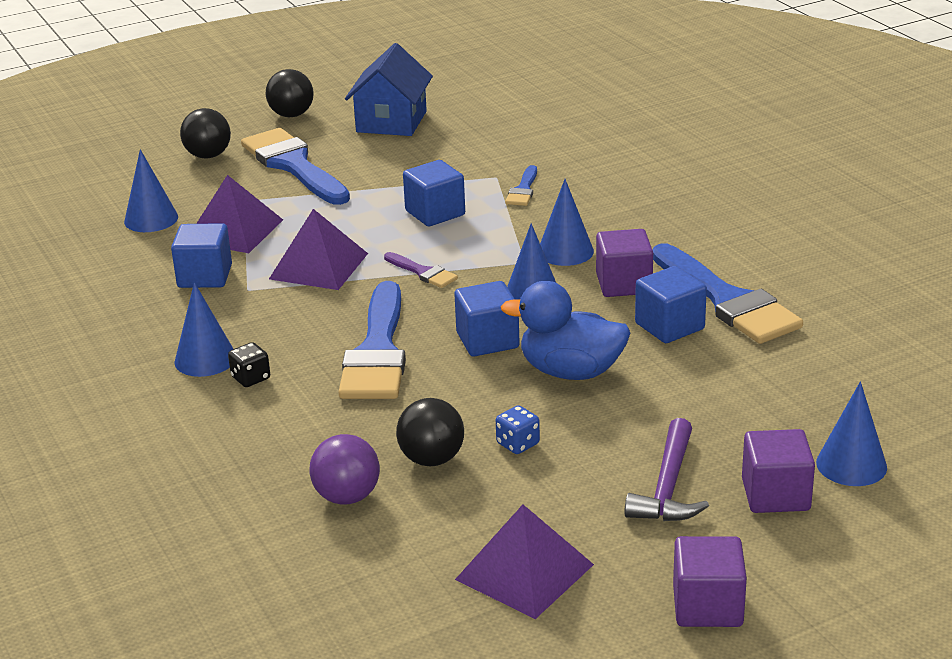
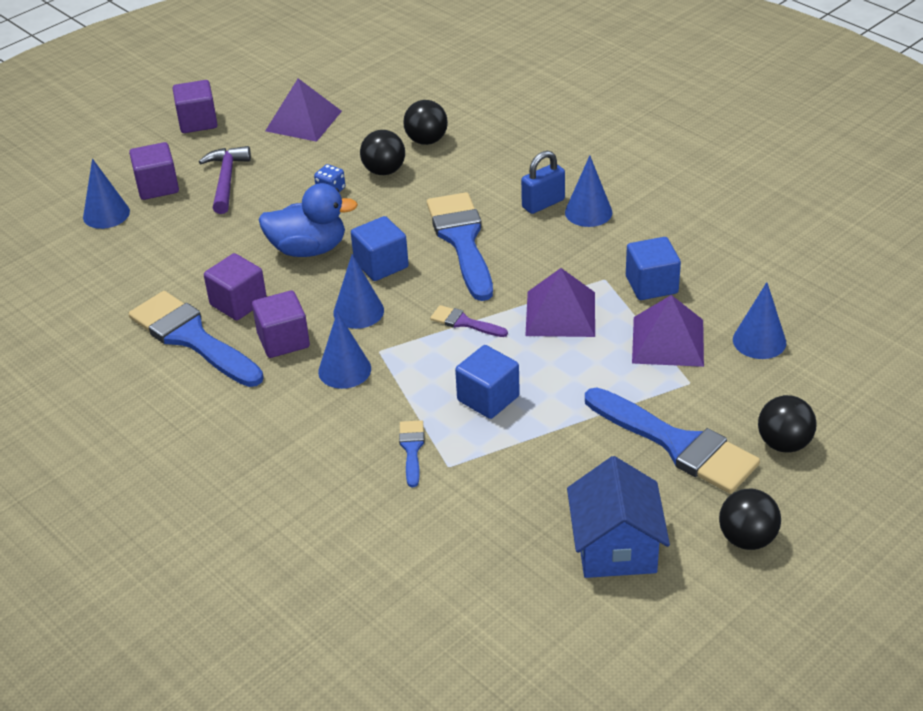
camera: 165 degrees right, 10 degrees up
black dice [228,342,270,387] -> blue padlock [521,151,565,214]
purple ball [309,434,380,504] -> black ball [403,100,448,145]
blue cube [635,266,707,343] -> purple cube [204,253,267,320]

